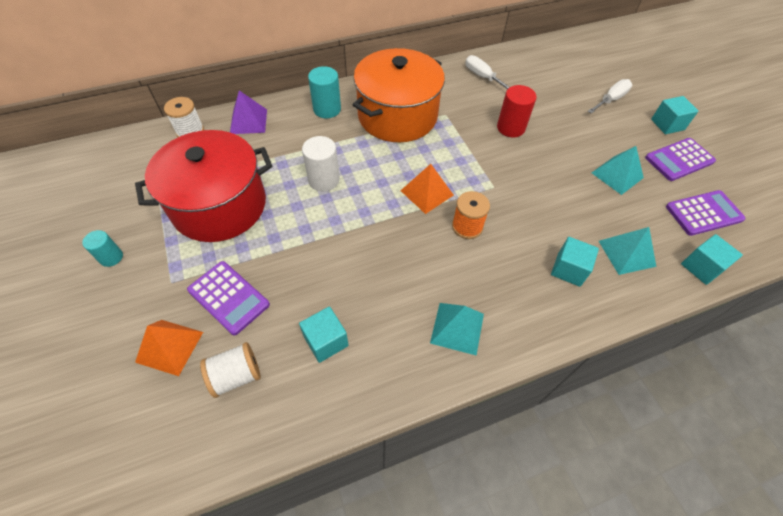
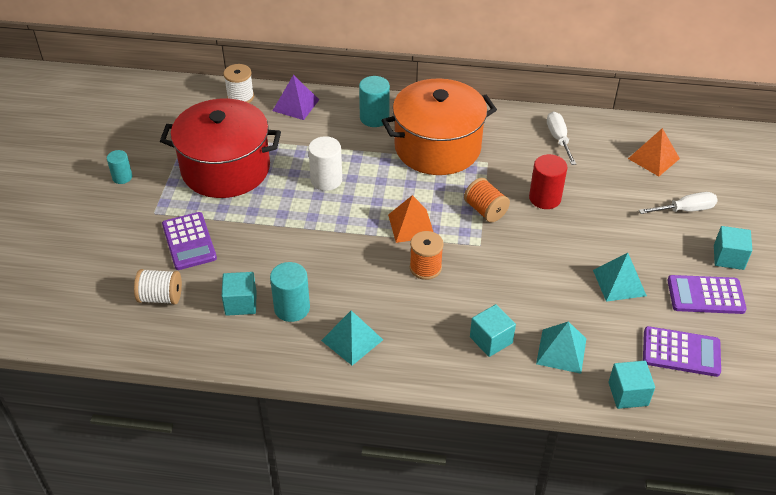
camera: 30 degrees right, 10 degrees down
orange pyramid [135,320,203,376] -> orange pyramid moved to [628,128,680,176]
none -> turquoise cylinder [270,262,310,322]
none -> orange spool [464,178,510,222]

